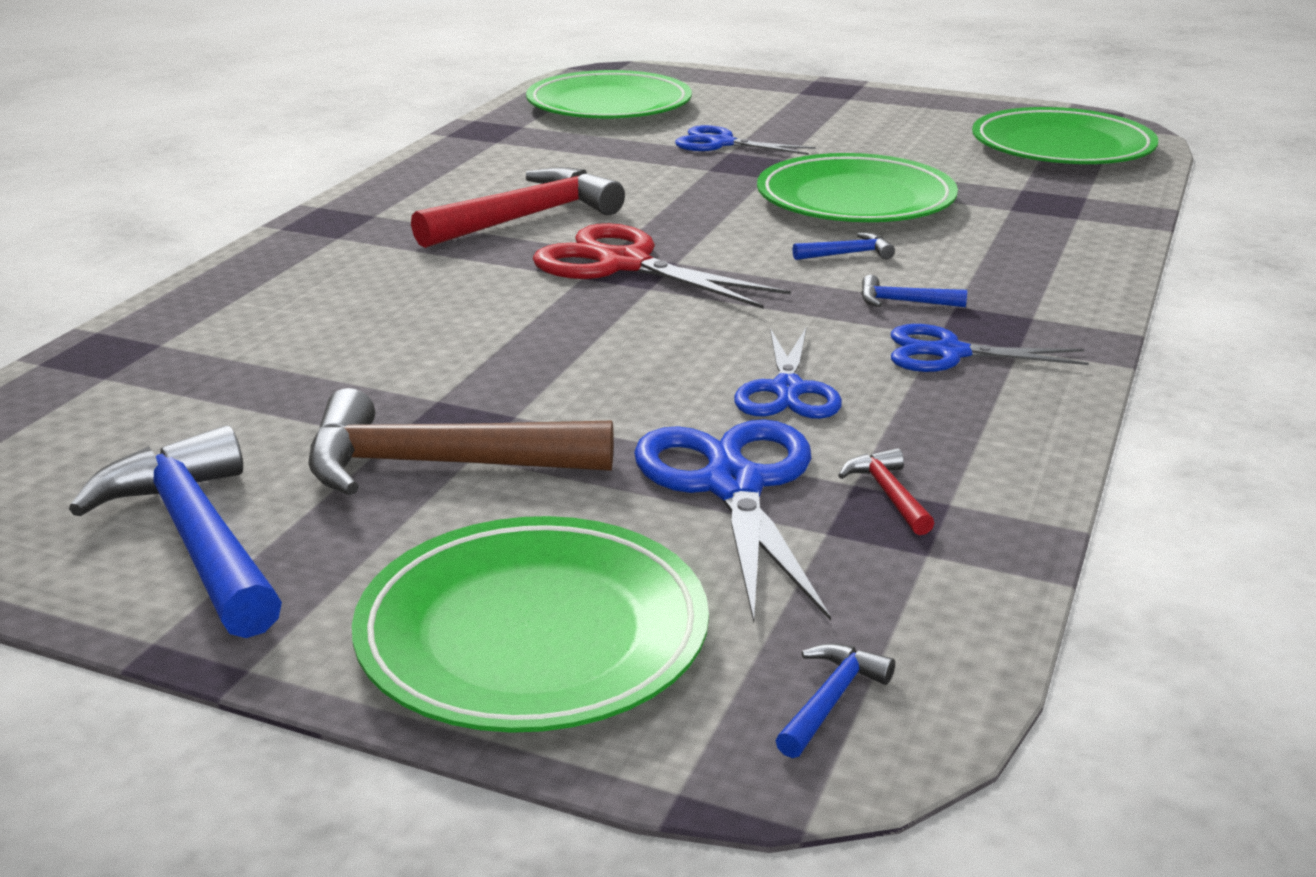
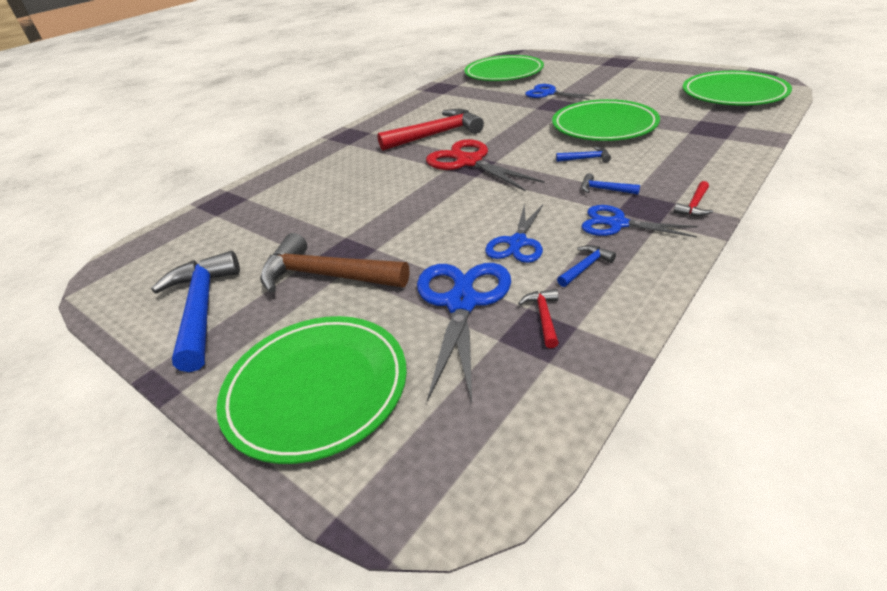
camera: 20 degrees right, 10 degrees up
blue hammer [775,643,895,758] -> blue hammer moved to [557,245,616,287]
none -> red hammer [674,181,713,216]

